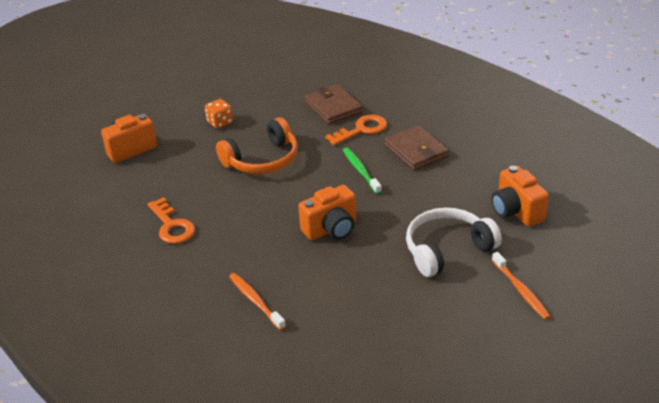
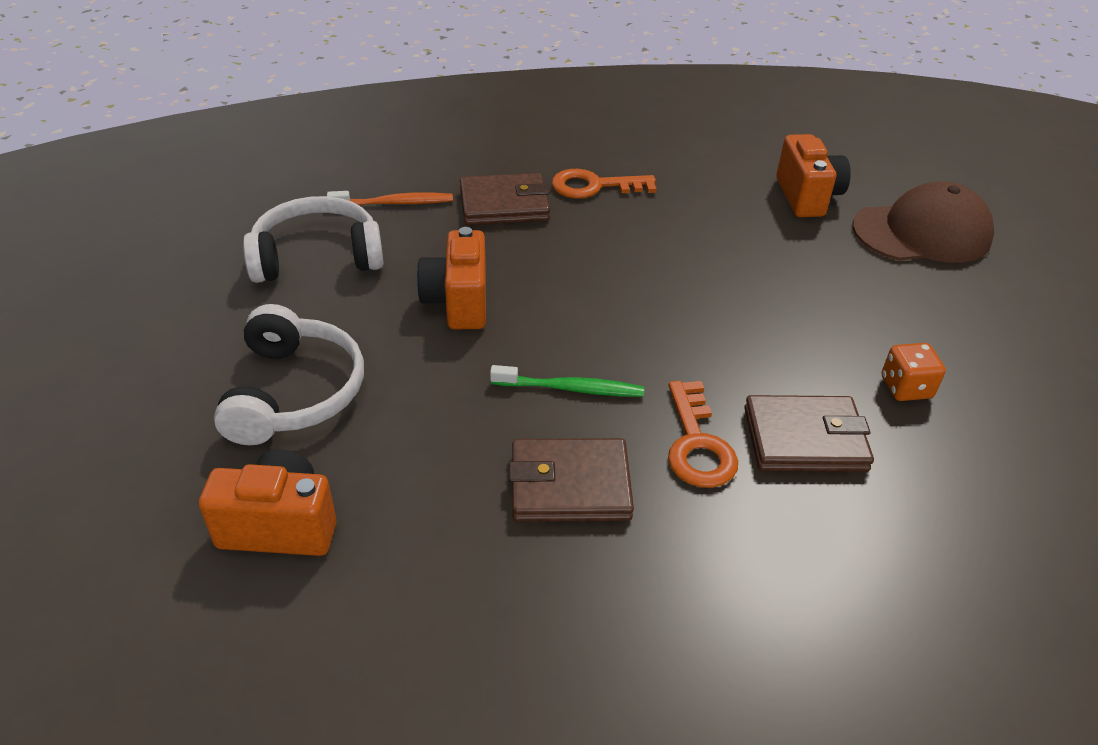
camera: 115 degrees right, 5 degrees up
orange dice [205,99,233,129] -> orange dice moved to [882,343,946,401]
orange headphones [216,117,298,174] -> none
orange toothbrush [492,252,551,320] -> none
none -> white headphones [243,196,384,283]
none -> brown wallet [460,173,550,225]
none -> brown cap [852,181,994,263]

